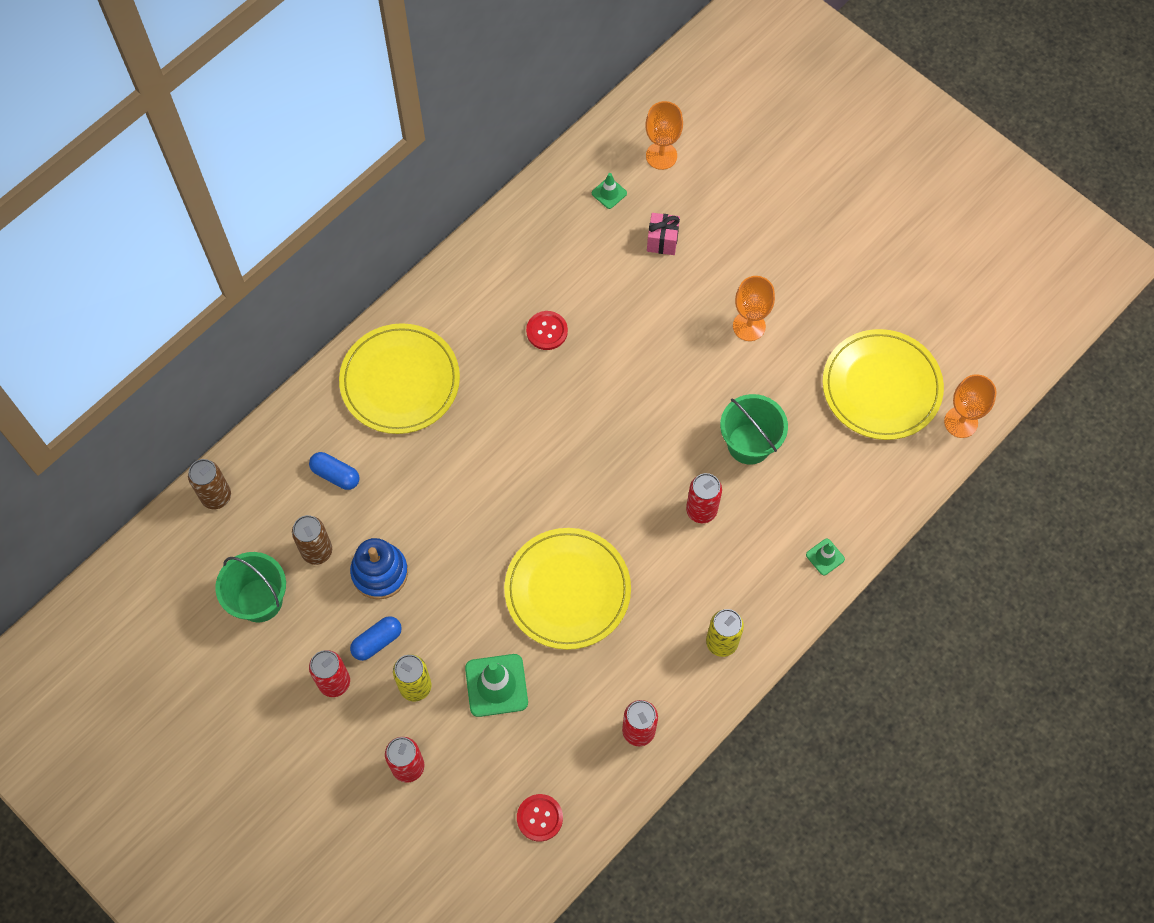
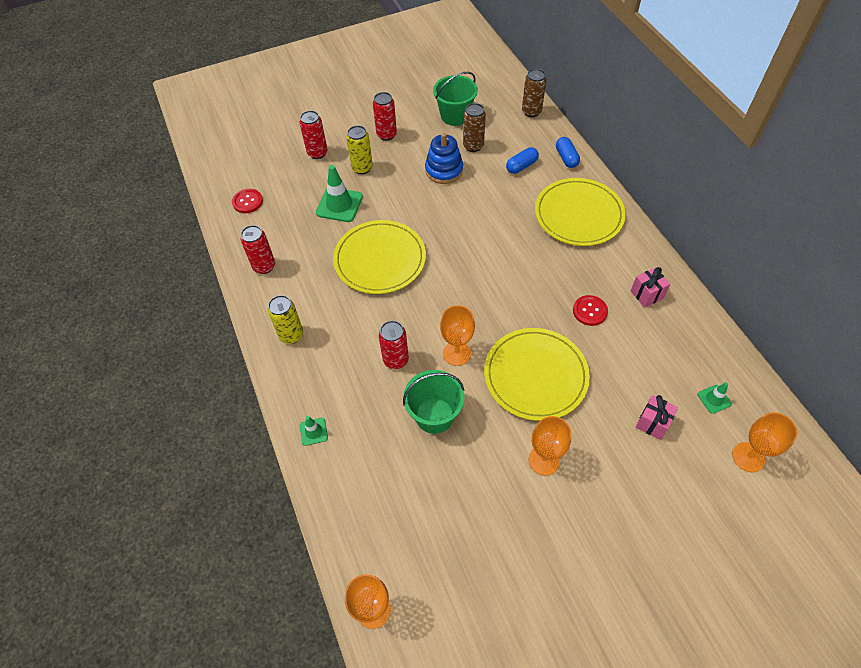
camera: 115 degrees right, 10 degrees down
blue capsule [350,616,402,661] -> blue capsule moved to [556,137,580,168]
yellow plate [822,329,944,440] -> yellow plate moved to [484,328,590,421]
none -> orange goblet [440,305,475,366]
none -> pink gift [631,267,670,308]

